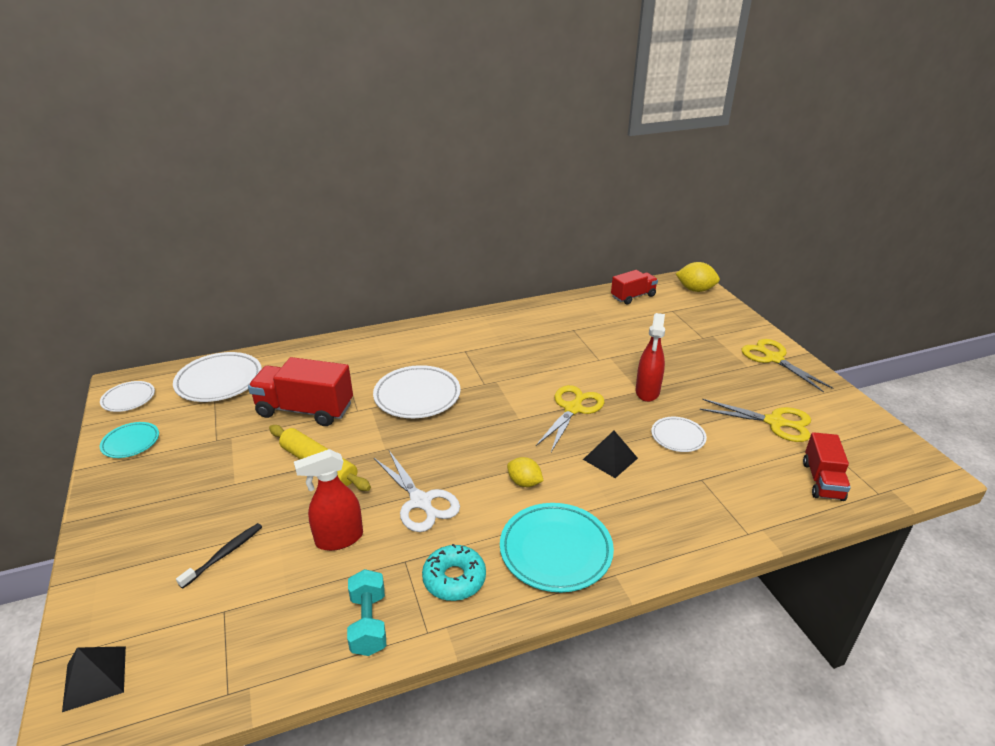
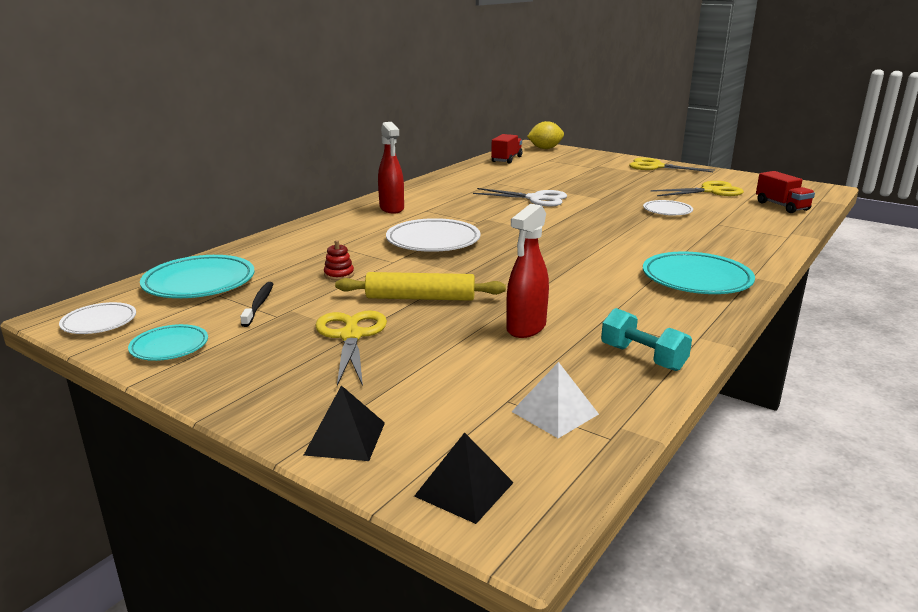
camera: 35 degrees left, 10 degrees down
white plate [173,352,262,402] -> turquoise plate [140,255,255,298]
black toothbrush [176,523,262,589] -> black toothbrush moved to [240,282,273,327]
red truck [248,357,353,426] -> red stacking toy [324,240,354,280]
white scissors [374,451,460,532] -> white scissors moved to [473,188,567,206]
turquoise donut [422,544,486,601] -> none
yellow lemon [507,457,544,487] -> none
yellow scissors [536,385,604,452] -> yellow scissors moved to [315,310,387,386]
black pyramid [583,431,638,478] -> black pyramid moved to [304,385,385,461]
red spray bottle [636,313,665,402] -> red spray bottle moved to [378,122,404,214]
none -> white pyramid [511,362,599,438]

